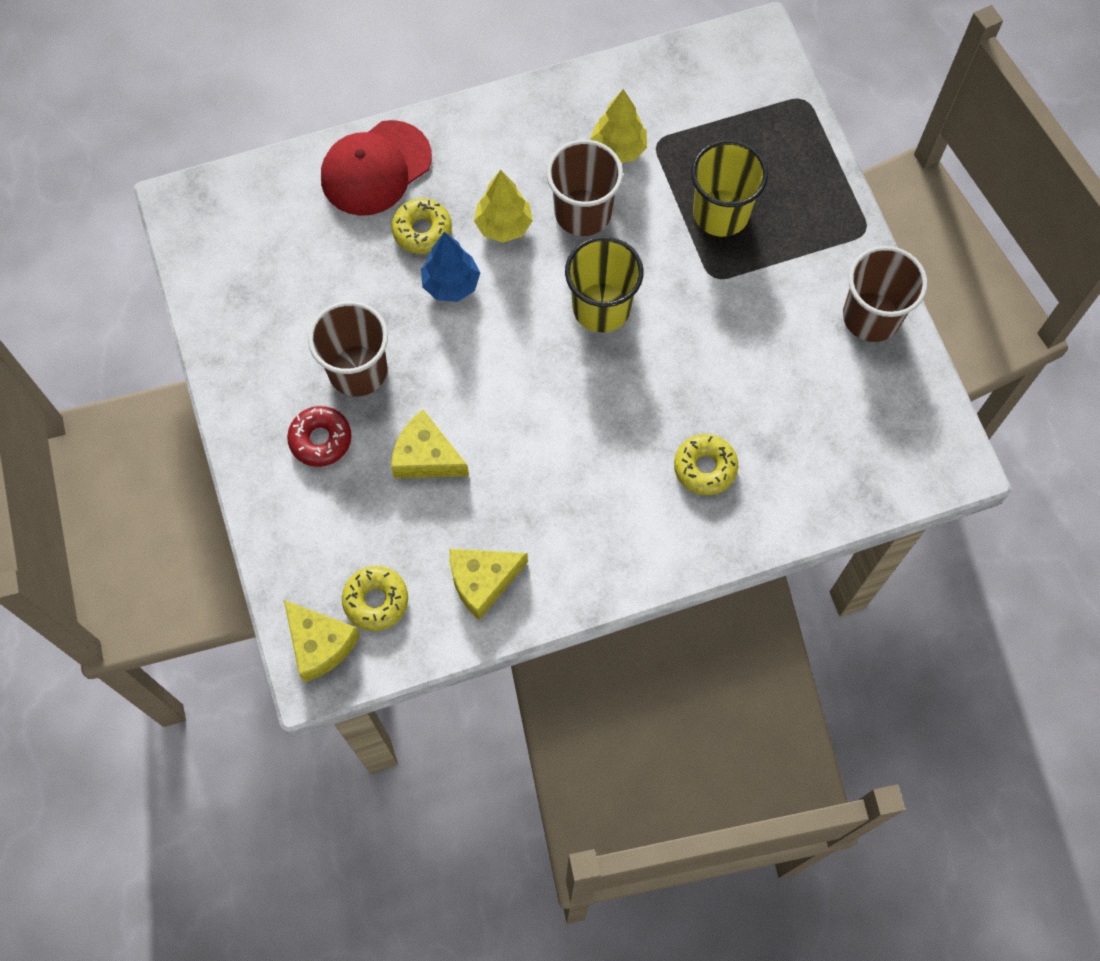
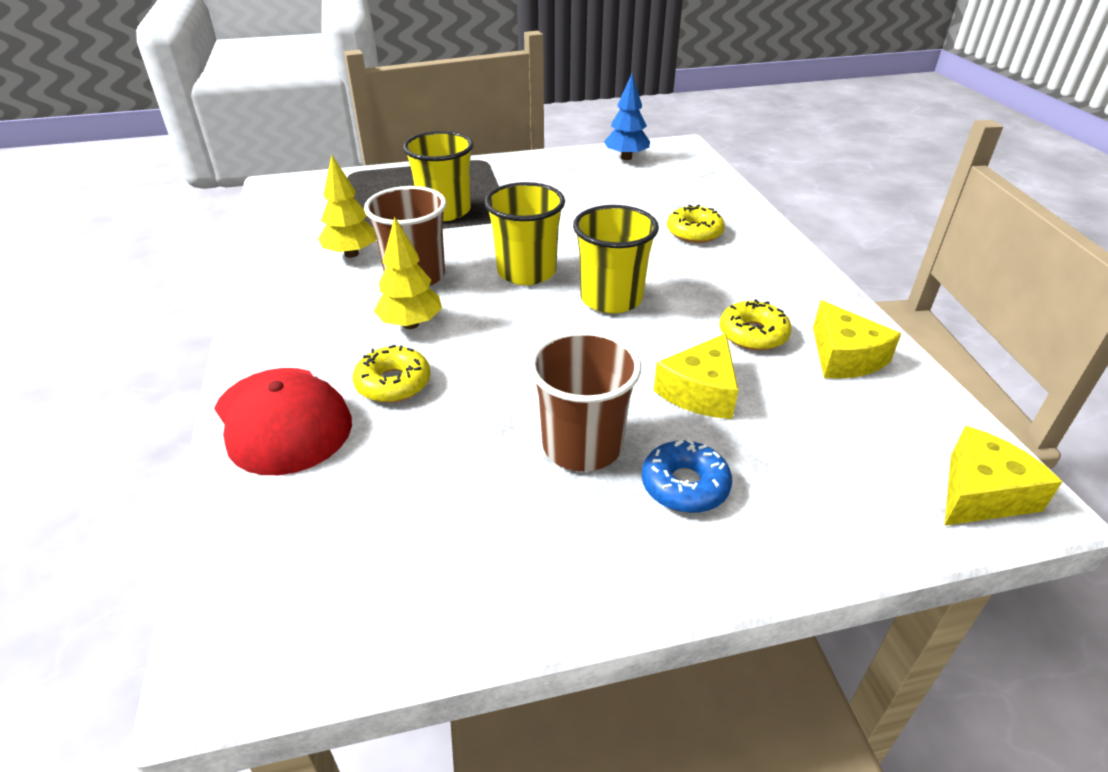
camera: 85 degrees left, 30 degrees down
red donut [287,406,352,467] -> blue donut [642,439,732,513]
yellow donut [342,566,408,631] -> yellow donut moved to [719,299,792,351]
blue tree [421,232,480,302] -> blue tree moved to [604,74,650,160]
brown cup [843,246,927,342] -> none
none -> yellow cup [573,205,659,313]

